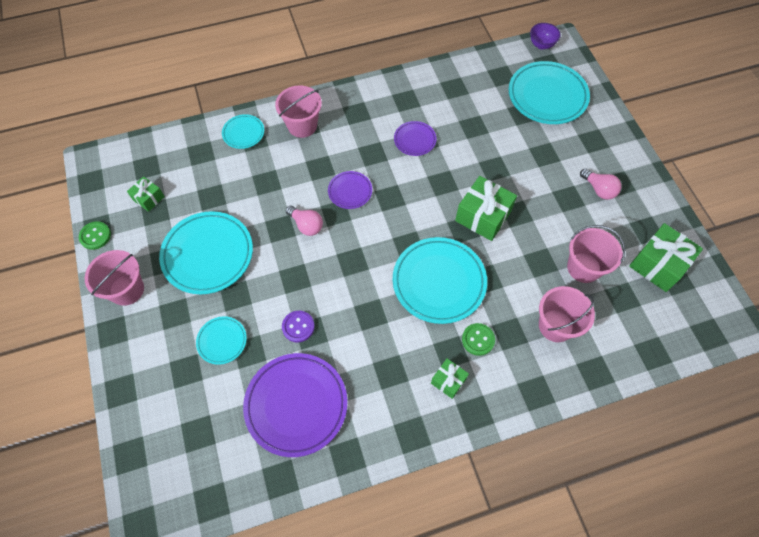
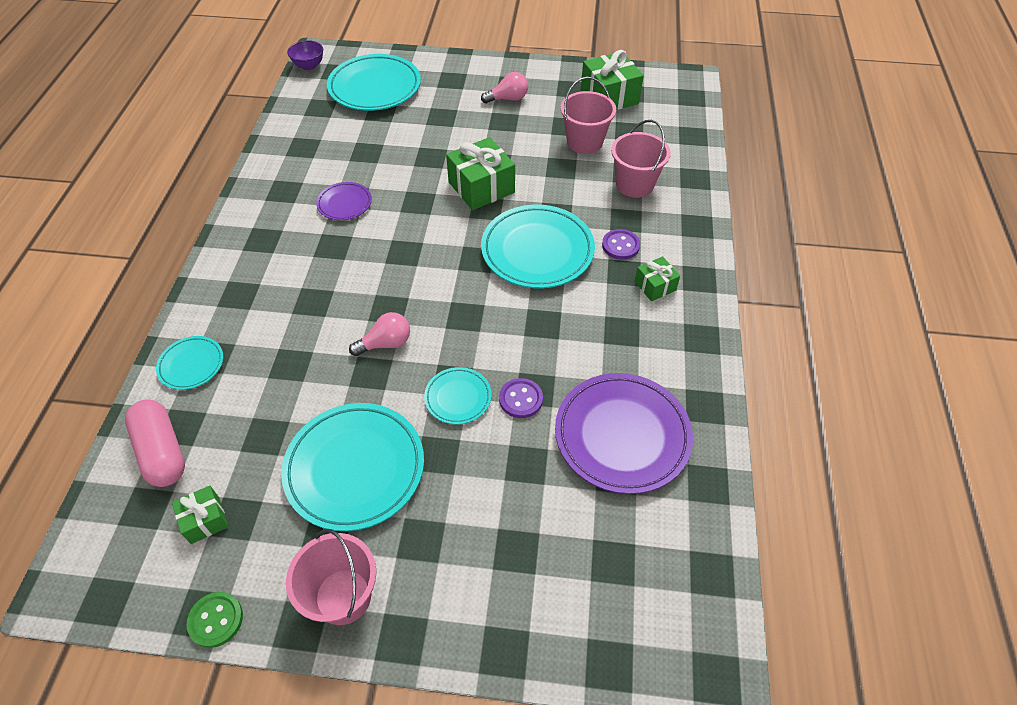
camera: 65 degrees left, 10 degrees down
turquoise plate [196,316,247,365] -> turquoise plate moved to [424,367,491,424]
pink bucket [275,86,322,138] -> none
purple plate [328,171,372,209] -> none
green button [462,323,495,356] -> purple button [602,229,640,260]
none -> pink capsule [125,400,185,487]

